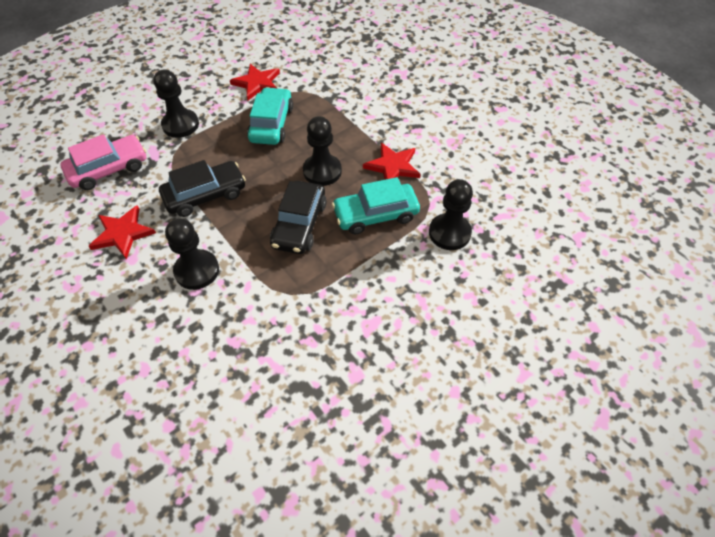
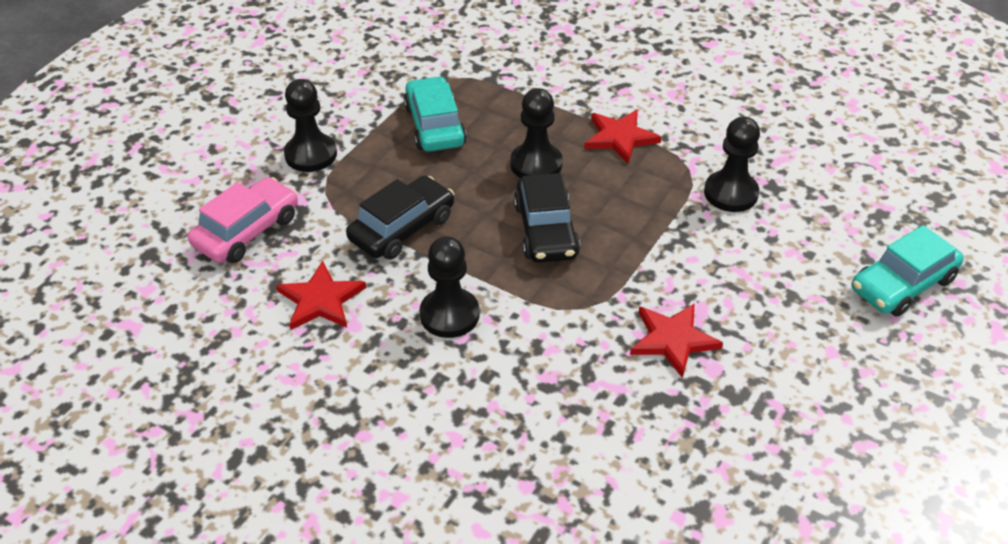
camera: 20 degrees left, 10 degrees down
red star [230,64,280,100] -> red star moved to [630,303,723,378]
turquoise car [332,177,420,234] -> turquoise car moved to [852,225,964,317]

